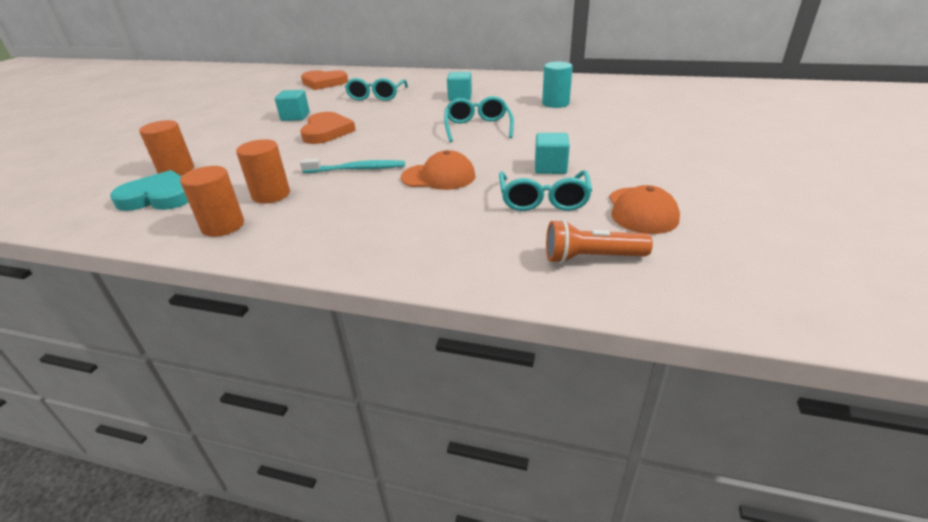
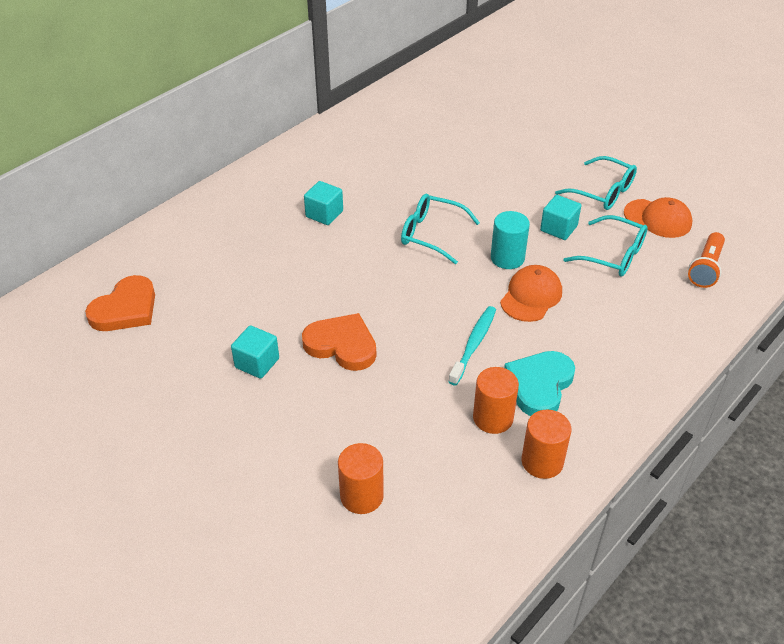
camera: 65 degrees left, 10 degrees up
turquoise heart [110,170,189,211] -> turquoise heart moved to [504,351,575,416]
turquoise glasses [345,78,408,101] -> turquoise glasses moved to [555,156,637,210]
turquoise cylinder [542,62,573,108] -> turquoise cylinder moved to [491,211,530,269]

